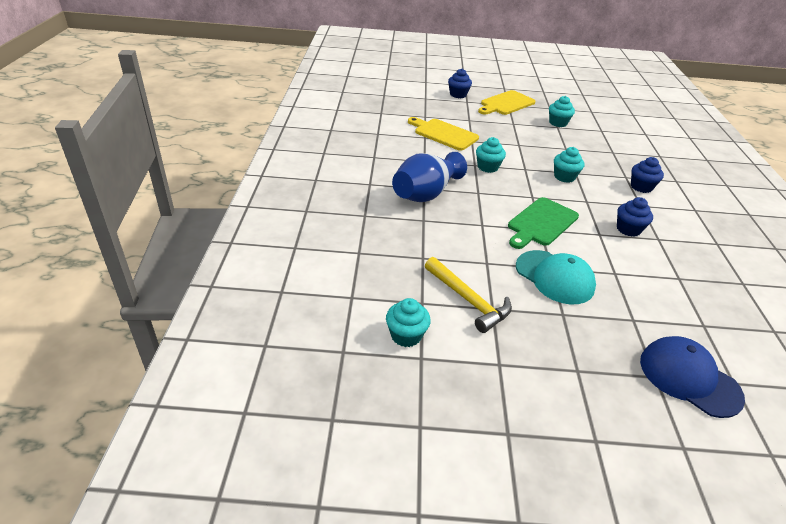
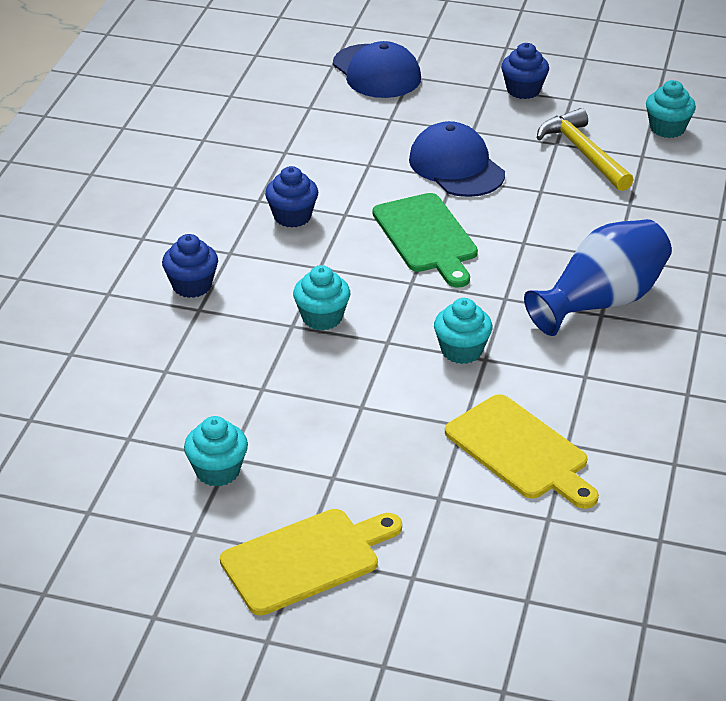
camera: 165 degrees left, 0 degrees up
blue cupcake [448,69,472,98] -> blue cupcake moved to [501,43,549,99]
green cutting board [508,197,579,249] -> green cutting board turned 105 degrees clockwise [373,193,478,288]
turquoise cap [516,250,596,304] -> blue cap [409,121,505,197]

